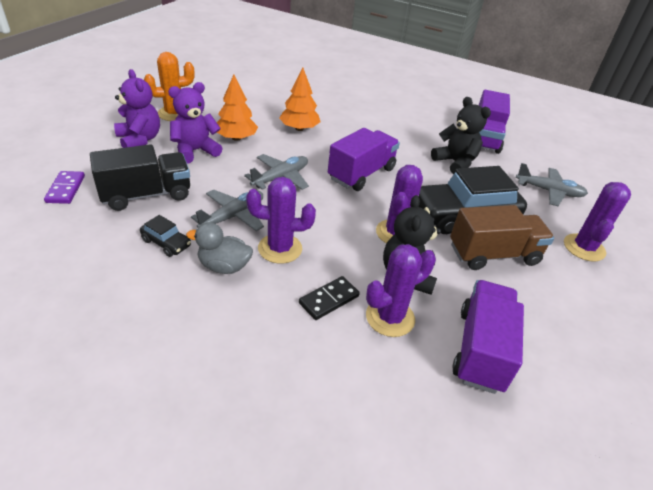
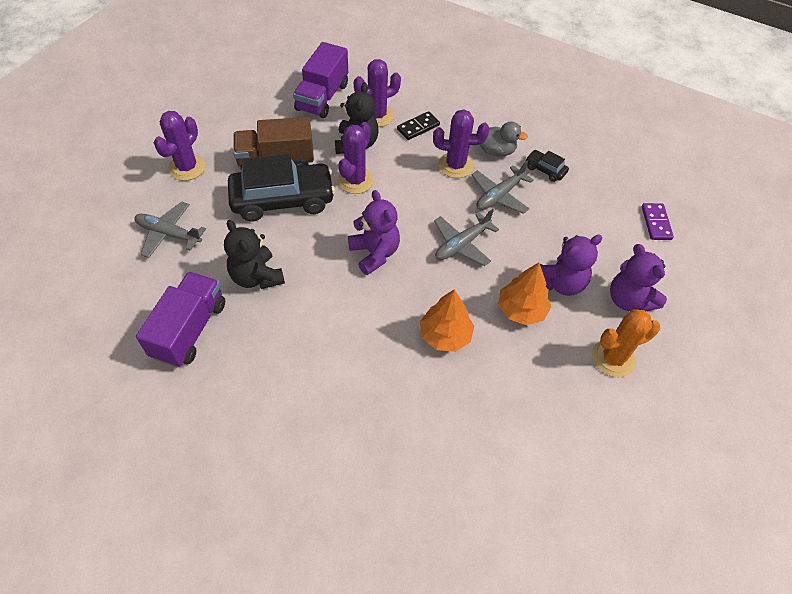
camera: 175 degrees left, 15 degrees up
black truck [90,144,190,211] -> none
purple truck [328,128,400,191] -> purple teddy bear [348,190,400,275]

